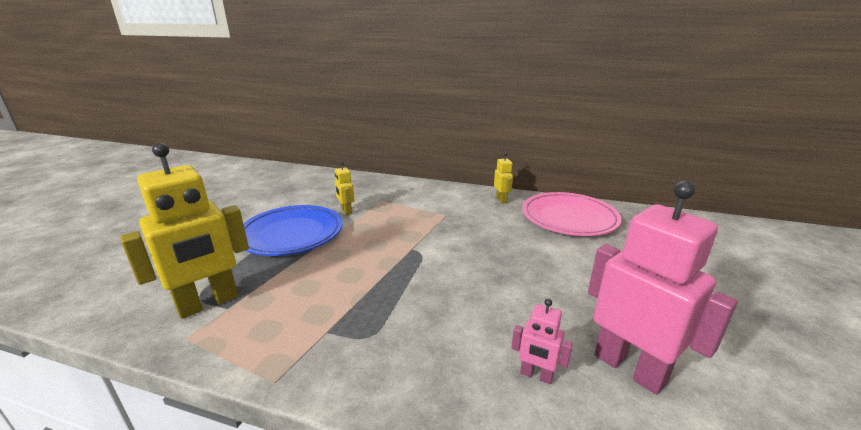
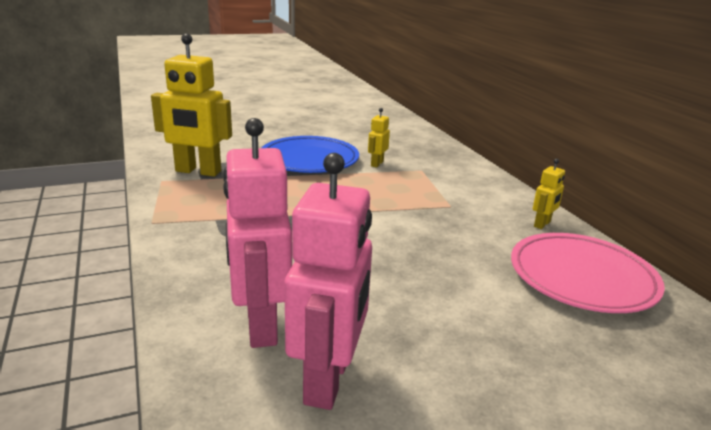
camera: 50 degrees right, 0 degrees up
pink robot [511,299,573,384] -> pink robot [223,118,292,348], size x2.16

